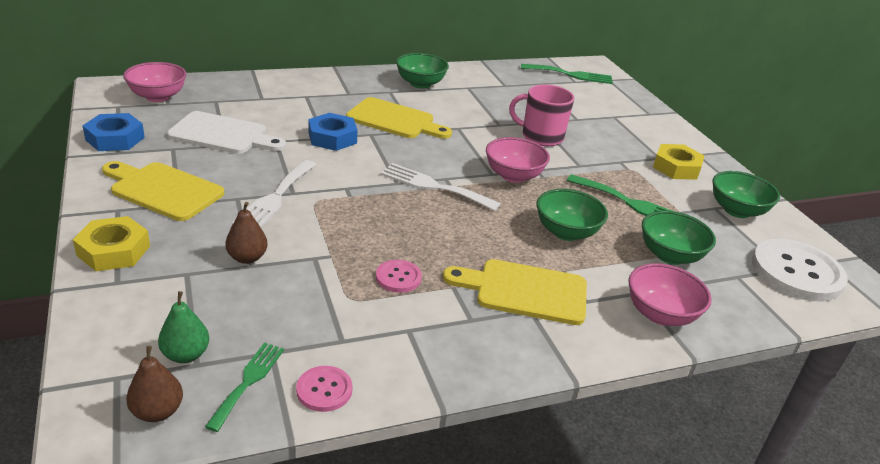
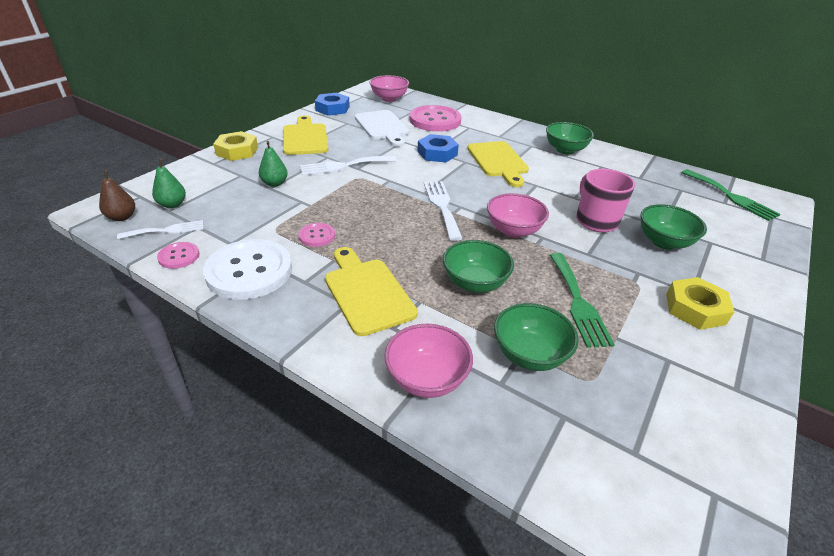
camera: 55 degrees right, 5 degrees up
green fork [205,342,284,432] -> white fork [117,220,204,239]
brown pear [225,202,268,264] -> green pear [259,141,288,187]
green bowl [712,171,780,218] -> green bowl moved to [640,204,707,250]
white button [752,239,848,302] -> white button moved to [203,239,292,300]
none -> pink button [410,105,462,132]

